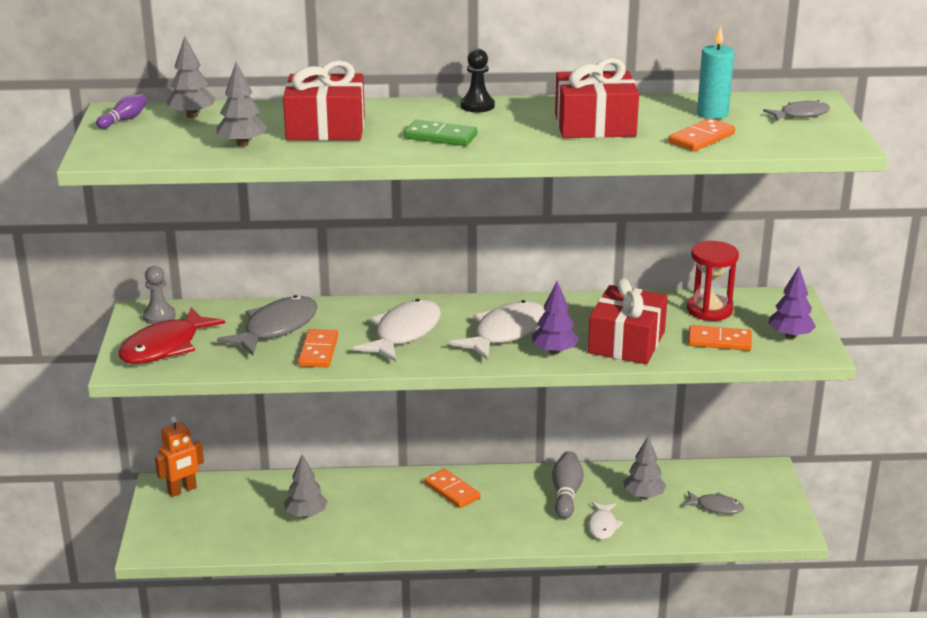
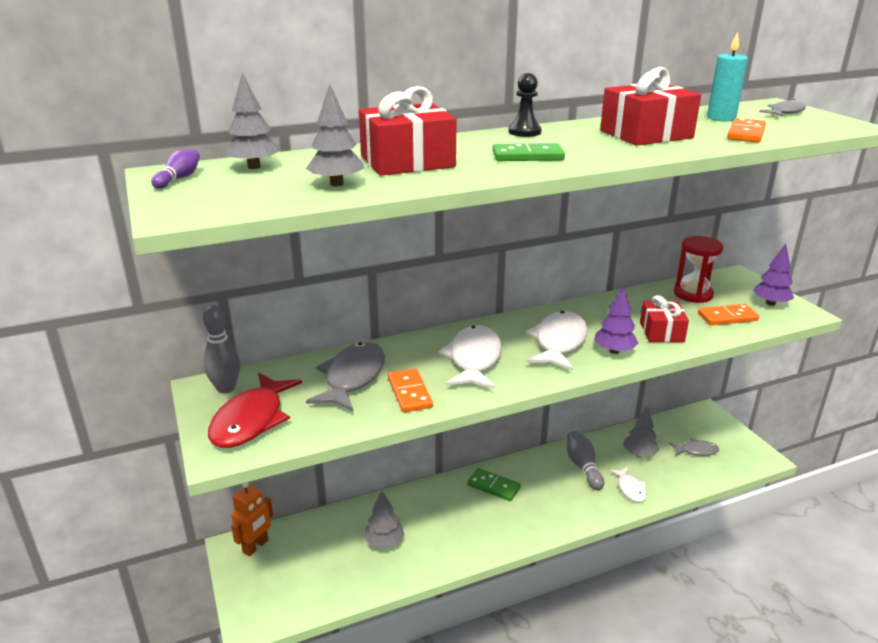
camera: 20 degrees left, 0 degrees up
grey pawn [143,266,176,324] -> grey bowling pin [203,305,240,394]
orange domino [424,469,480,508] -> green domino [467,468,521,501]
red gift [588,278,668,364] -> red gift [640,295,689,342], size x0.66

